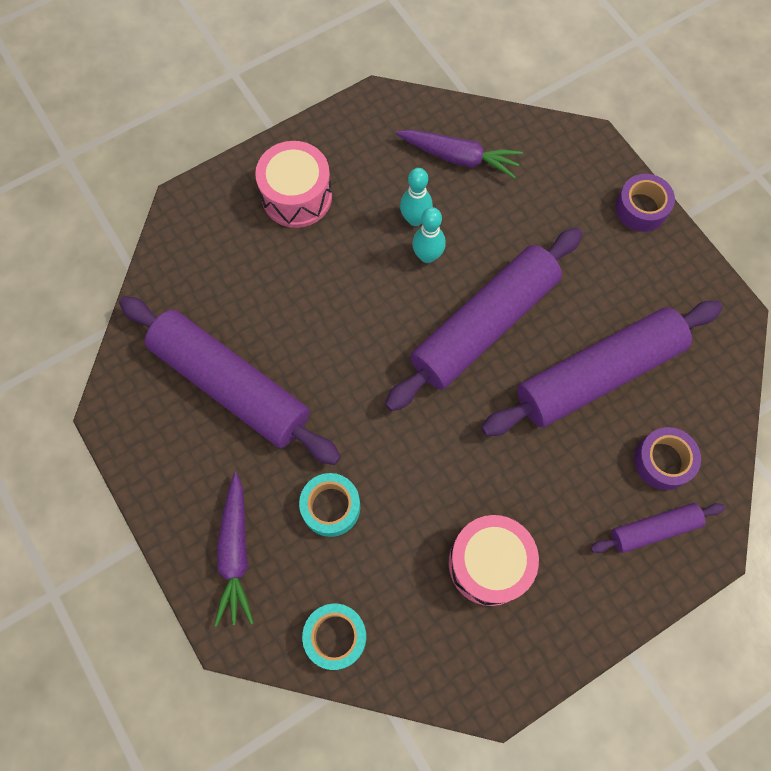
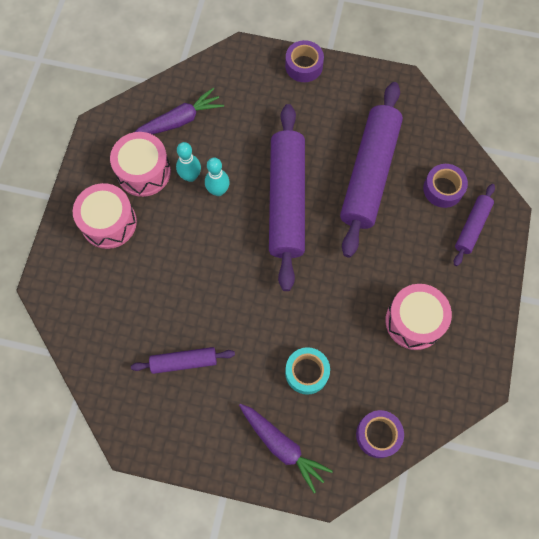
camera: 45 degrees left, 0 degrees up
purple rolling pin [119,296,341,465] -> purple rolling pin [131,347,235,374], size x0.49
turquoise tape [302,604,366,670] -> purple tape [356,410,404,458]
none -> pink drum [110,132,171,197]

